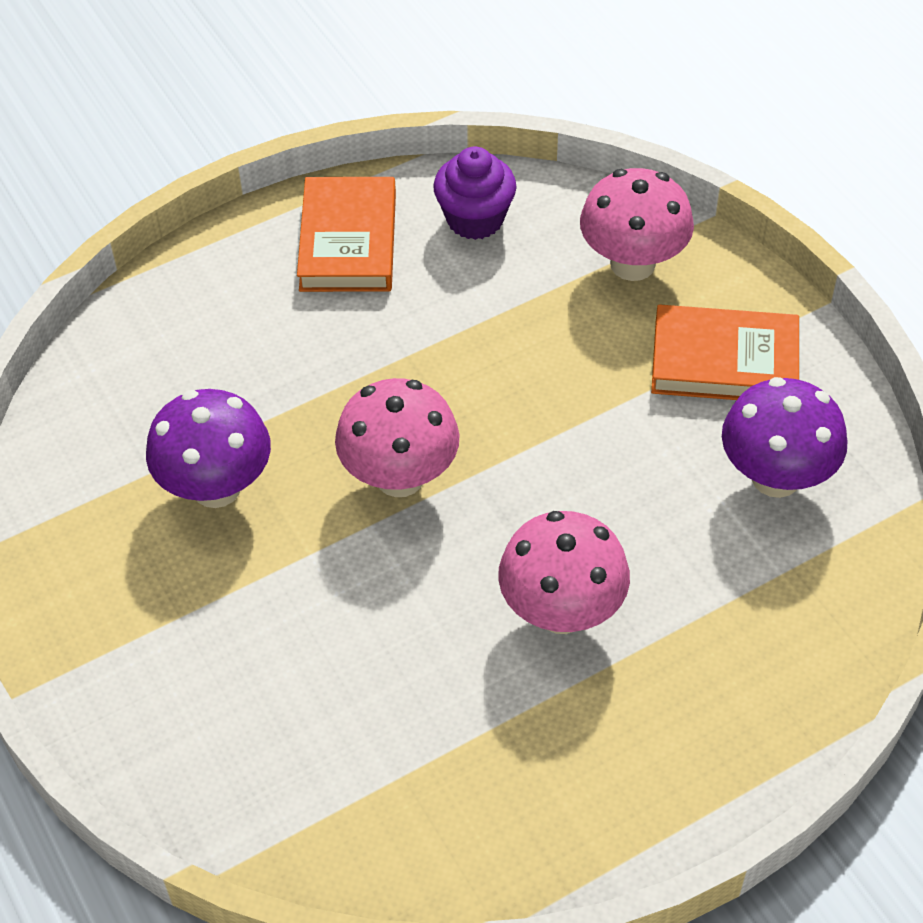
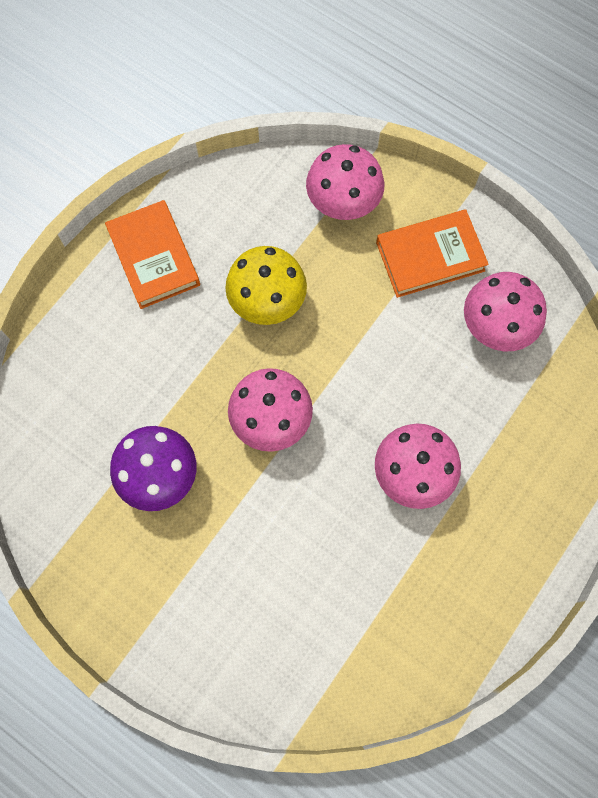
camera: 25 degrees left, 20 degrees up
purple cupcake [433,147,517,240] -> none
purple mushroom [722,377,848,498] -> pink mushroom [464,272,547,351]
none -> yellow mushroom [225,246,307,325]

